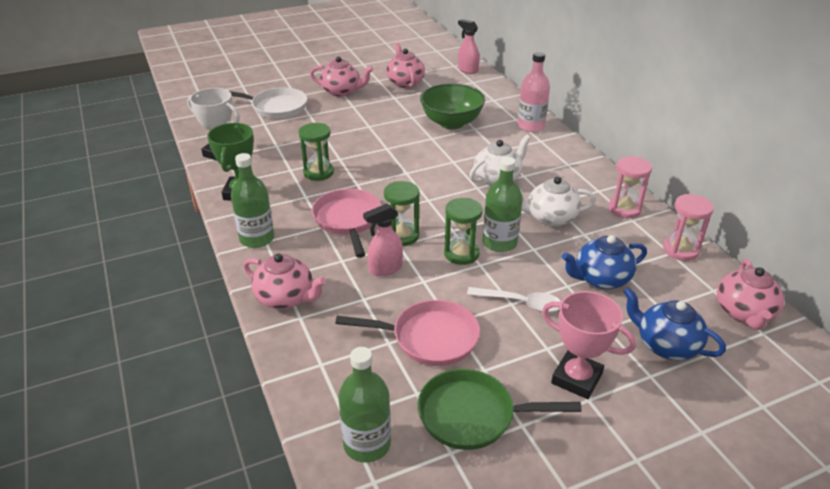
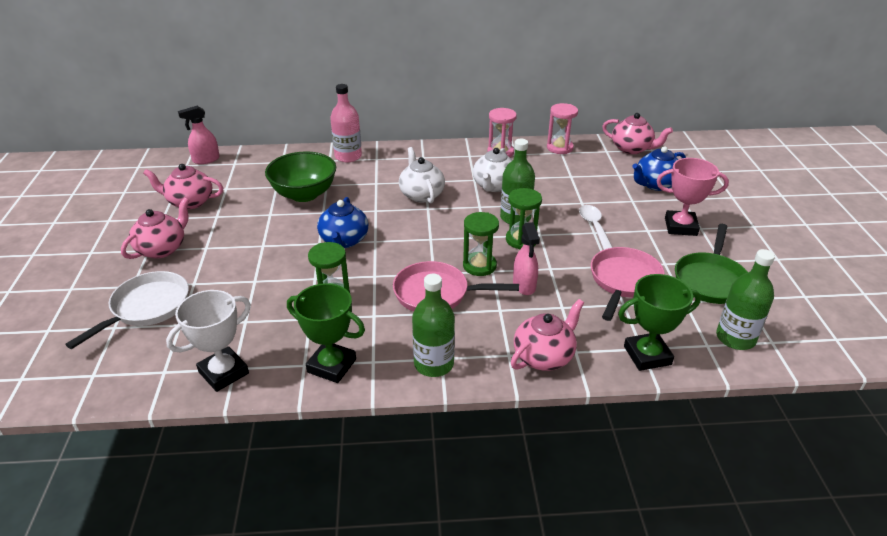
camera: 70 degrees left, 0 degrees up
white spoon [467,287,561,312] -> white spoon turned 45 degrees counterclockwise [579,205,613,250]
pink trophy [542,291,636,399] -> pink trophy turned 45 degrees clockwise [656,158,729,236]
blue teapot [562,235,647,289] -> blue teapot moved to [317,197,368,248]
none -> green trophy [618,274,701,371]

